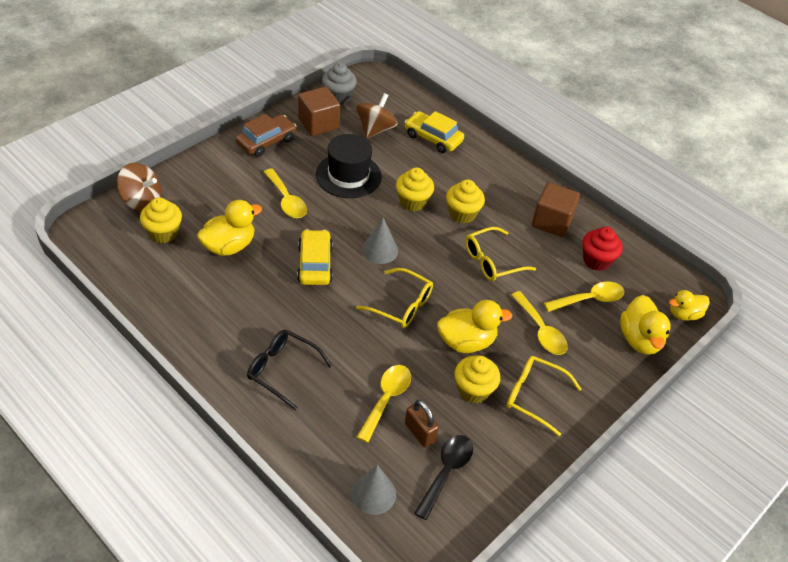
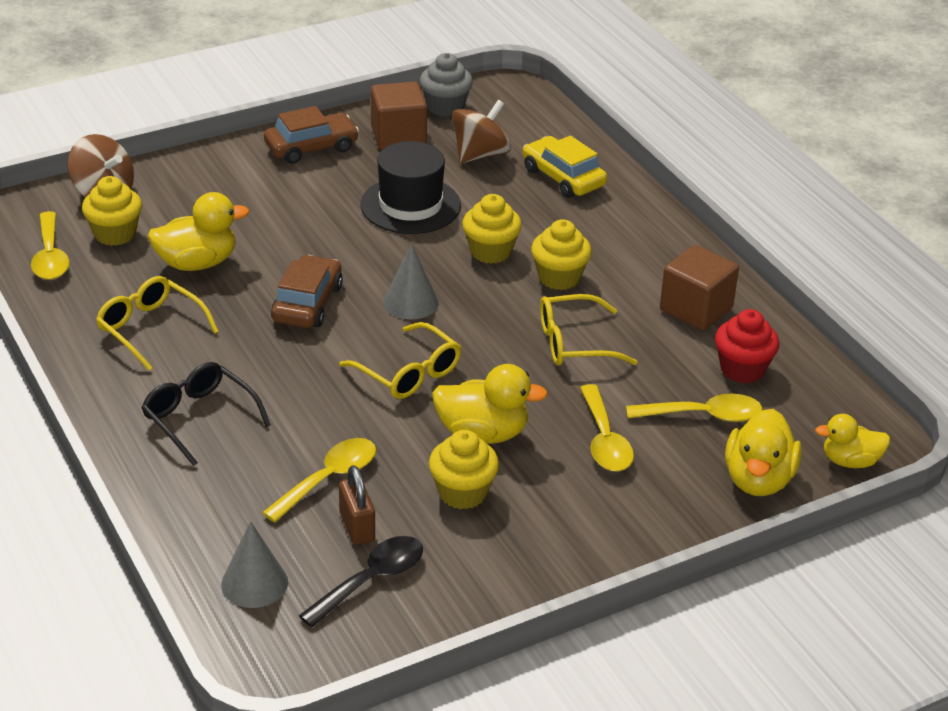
camera: 20 degrees right, 10 degrees down
yellow spoon [264,168,307,218] -> yellow spoon moved to [31,211,70,280]
yellow car [297,229,333,285] -> brown car [271,255,343,328]
yellow glasses [506,356,581,436] -> yellow glasses moved to [96,276,219,371]

